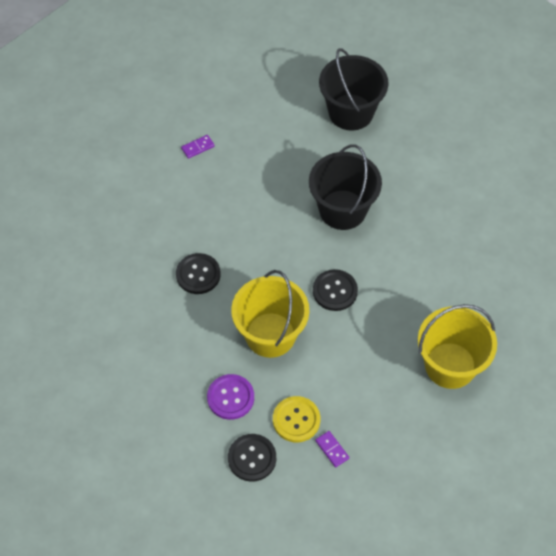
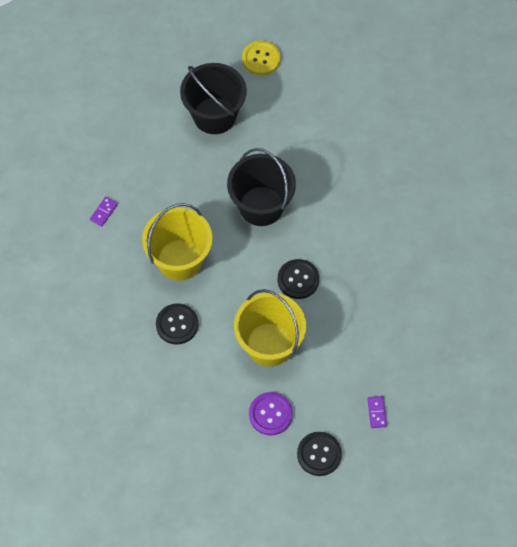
camera: 30 degrees left, 5 degrees up
yellow button [273,396,320,442] -> yellow button moved to [242,41,281,75]
purple domino [315,431,349,468] -> purple domino turned 60 degrees clockwise [367,396,387,428]
yellow bucket [418,304,497,389] -> yellow bucket moved to [142,203,213,281]

